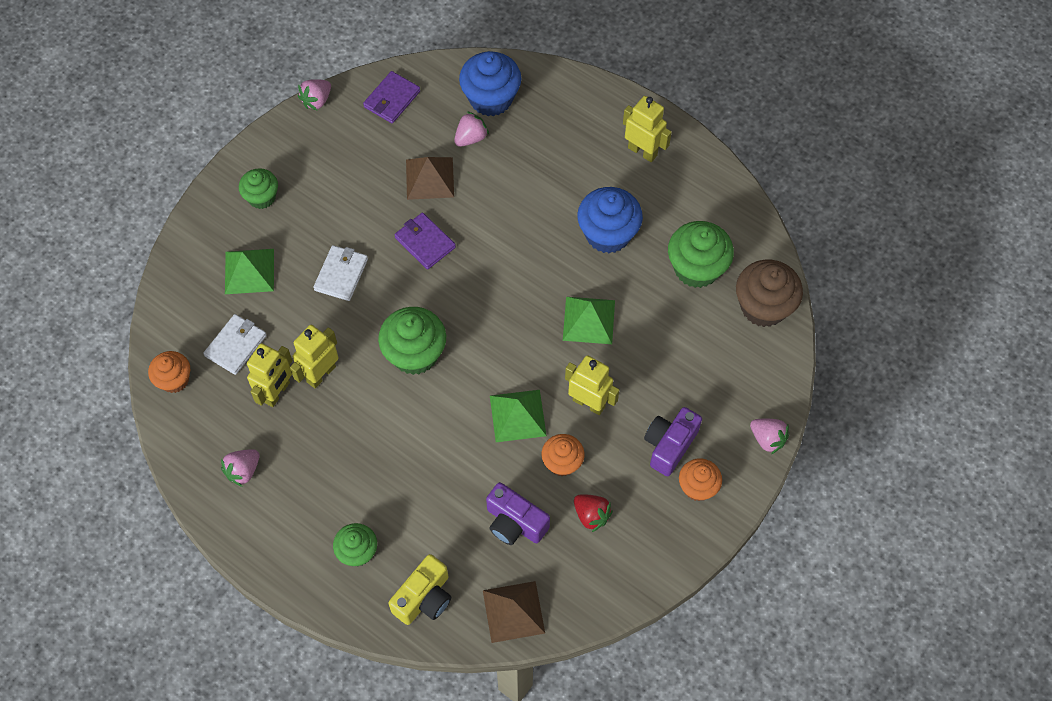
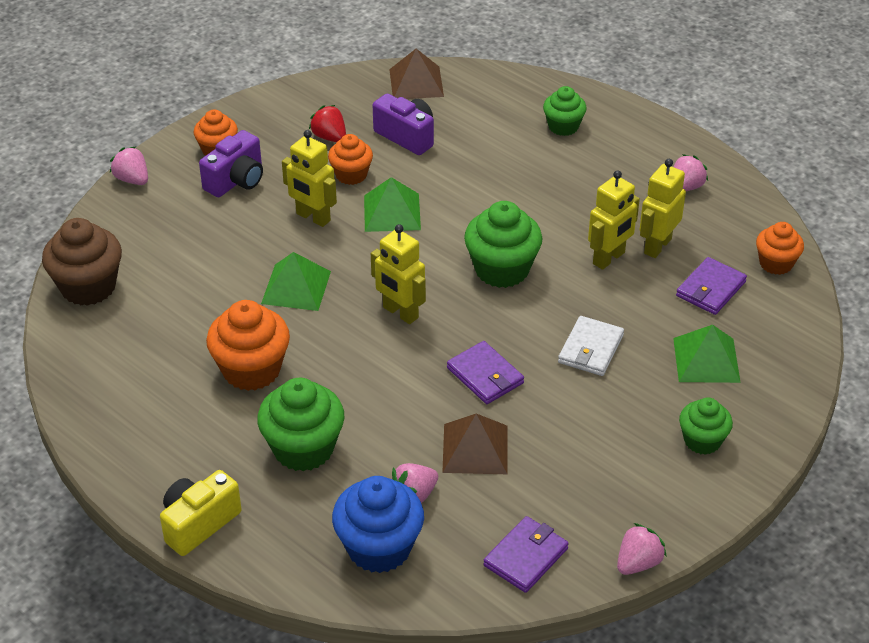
camera: 175 degrees left, 20 degrees down
white wallet [203,314,267,375] -> purple wallet [676,257,747,315]
yellow camera [388,554,451,625] -> yellow camera moved to [160,470,242,556]
blue cupcake [577,187,643,253] -> orange cupcake [206,300,290,391]
yellow robot [623,96,672,162] -> yellow robot moved to [371,224,426,324]
green cupcake [668,221,734,288] -> green cupcake moved to [257,378,344,471]

